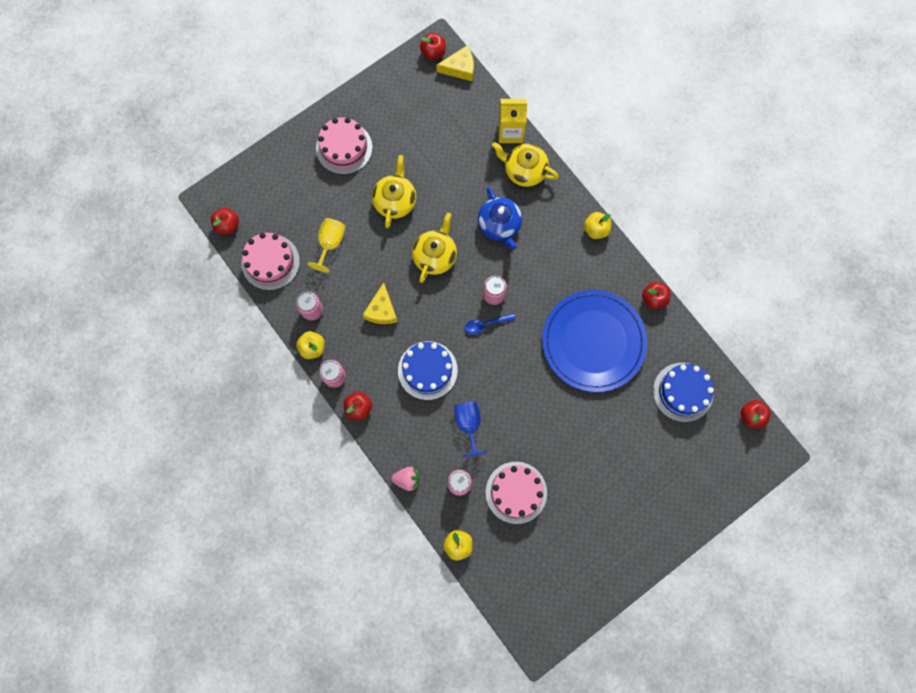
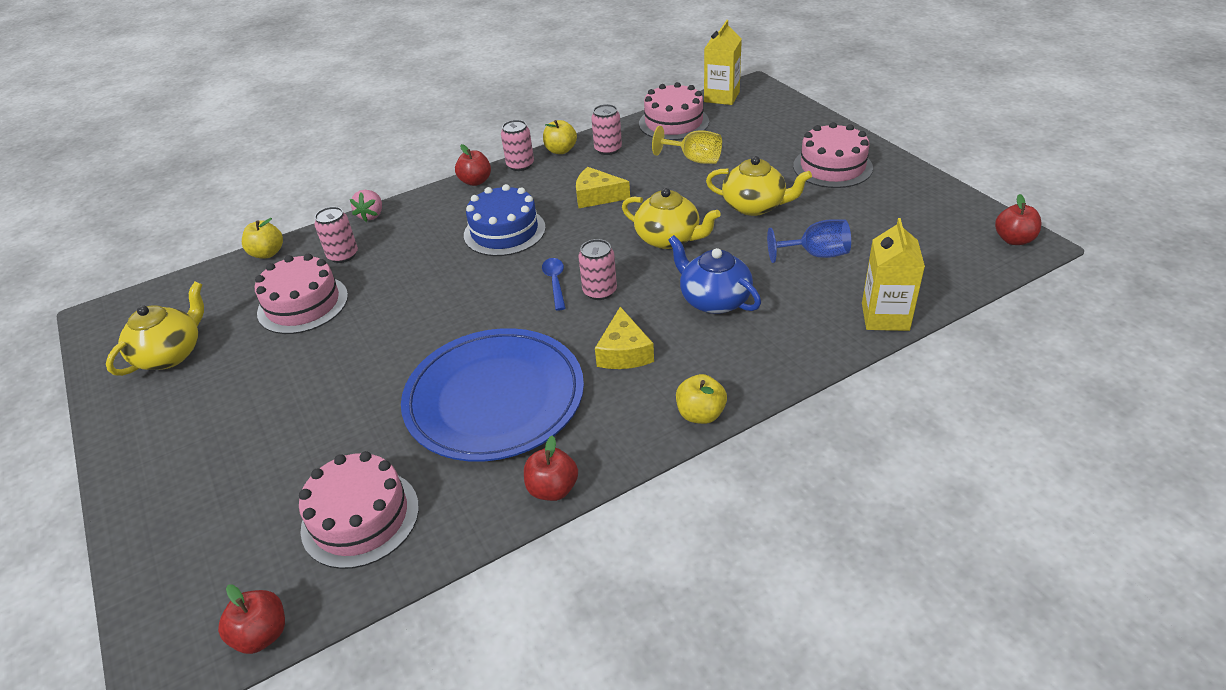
camera: 100 degrees right, 35 degrees down
red apple [211,208,239,235] -> yellow carton [704,20,742,105]
yellow cheese [436,46,474,81] -> yellow cheese moved to [595,307,654,369]
blue goblet [454,401,487,457] -> blue goblet moved to [767,219,851,263]
blue teapot [478,187,522,250] -> blue teapot turned 60 degrees clockwise [668,235,761,314]
yellow teapot [492,142,559,187] -> yellow teapot moved to [106,282,204,376]
blue cake [653,363,714,422] -> pink cake [299,451,419,569]

